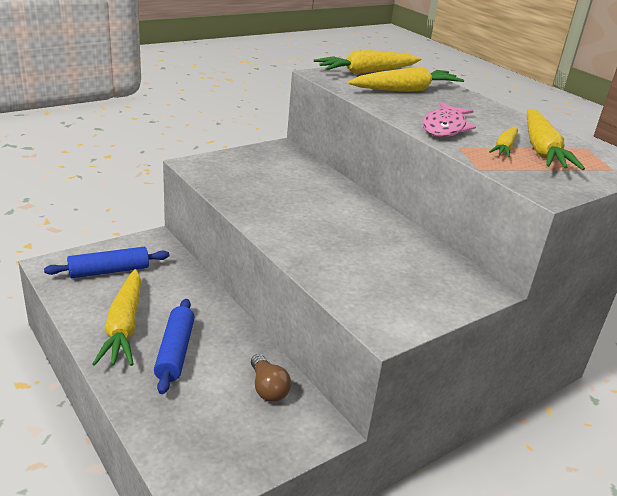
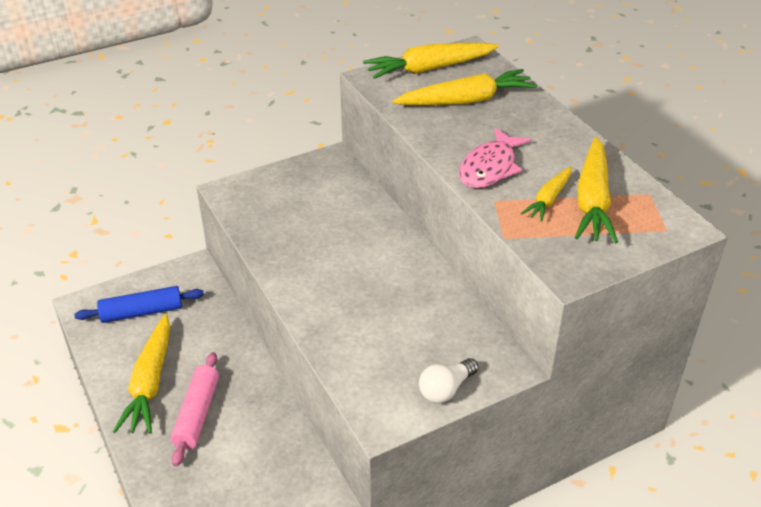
camera: 10 degrees right, 10 degrees up
blue rolling pin [154,299,195,394] -> pink rolling pin [171,352,219,466]
brown light bulb [251,354,291,402] -> none
none -> white light bulb [419,358,479,403]

